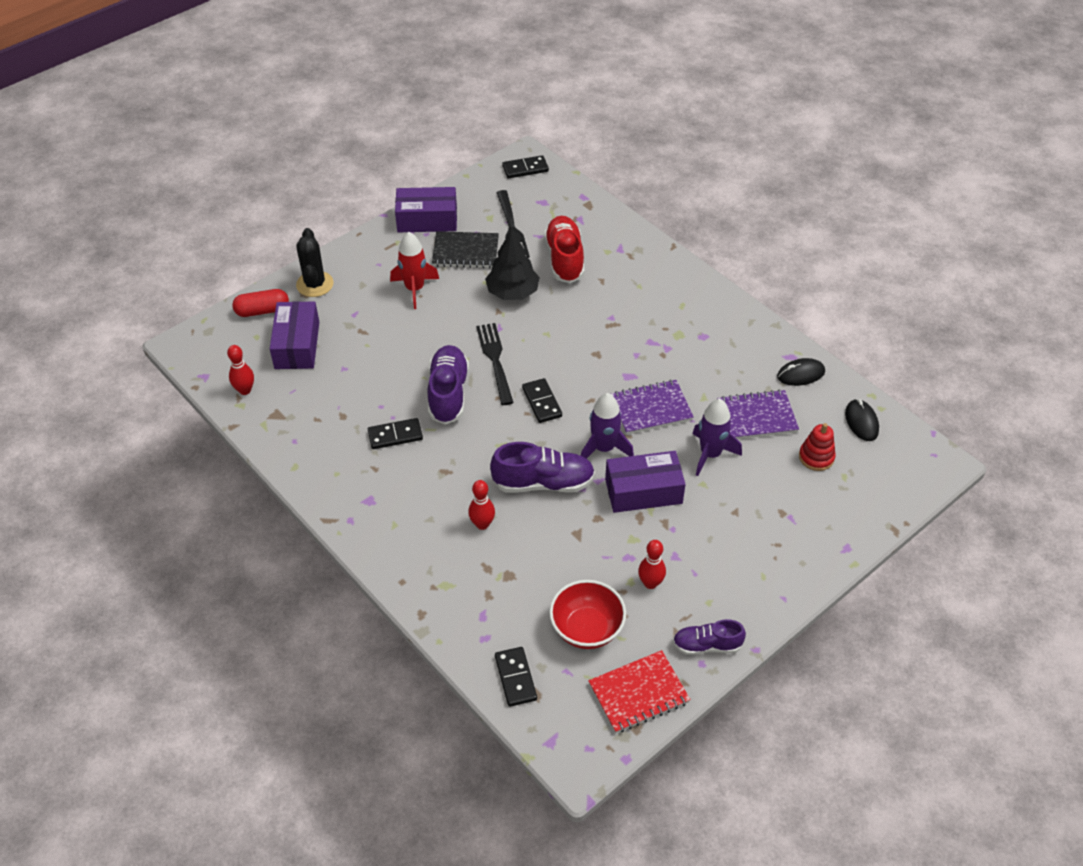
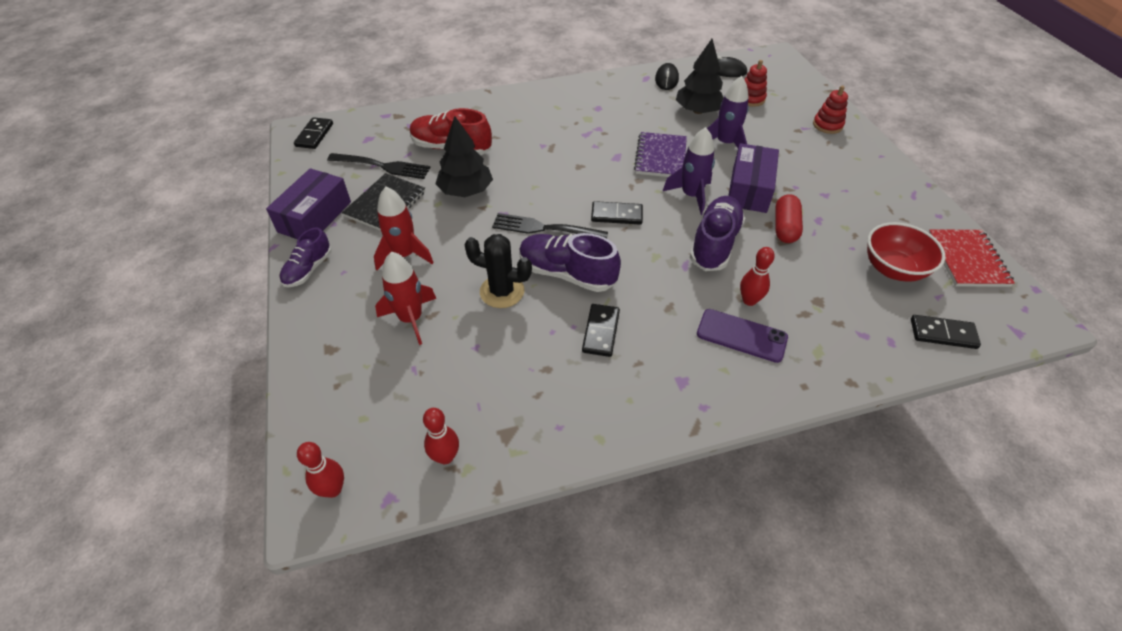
camera: 65 degrees left, 0 degrees up
red capsule [232,289,289,317] -> red capsule moved to [775,194,803,243]
purple box [270,301,319,369] -> none
black cactus [296,228,334,297] -> black cactus moved to [464,234,532,308]
red bowling pin [638,540,666,589] -> red bowling pin moved to [297,442,344,498]
purple shoe [673,619,746,655] -> purple shoe moved to [280,228,332,287]
purple notebook [717,390,799,439] -> black tree [676,39,724,114]
none -> red rocket [375,252,436,345]
none -> purple phone [697,309,788,363]
none -> red stacking toy [813,86,848,134]

